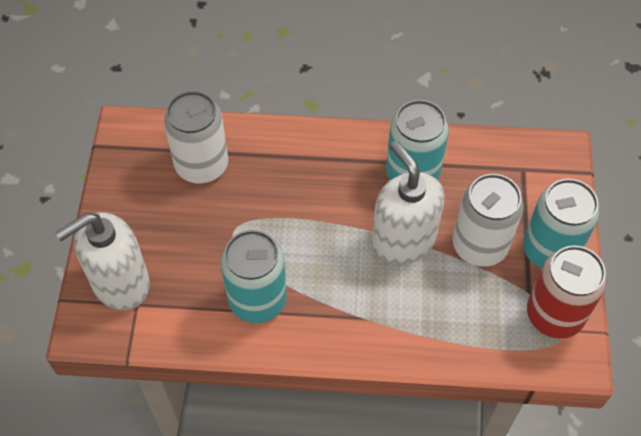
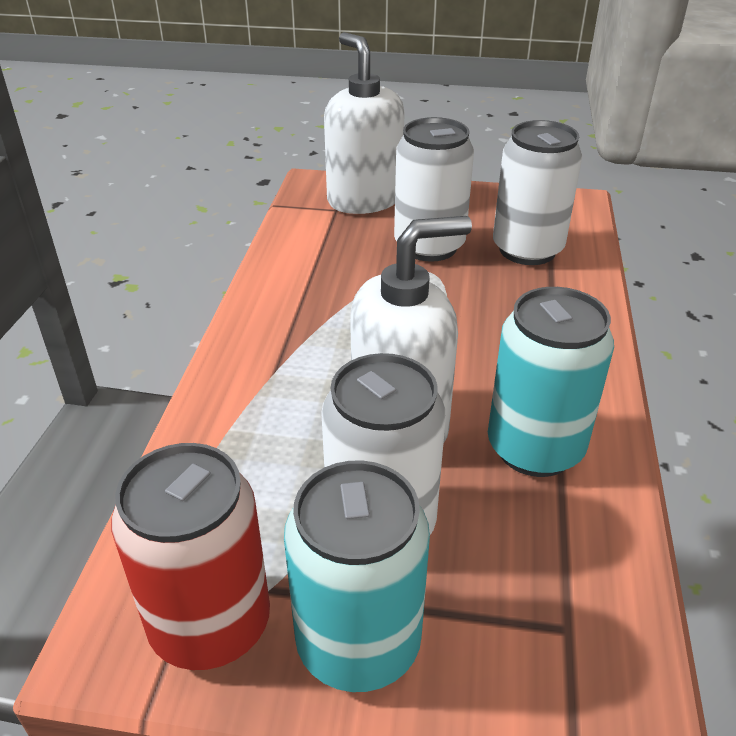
camera: 95 degrees right, 20 degrees down
turquoise can [221,230,287,323] -> none
none -> white can [394,117,474,262]

